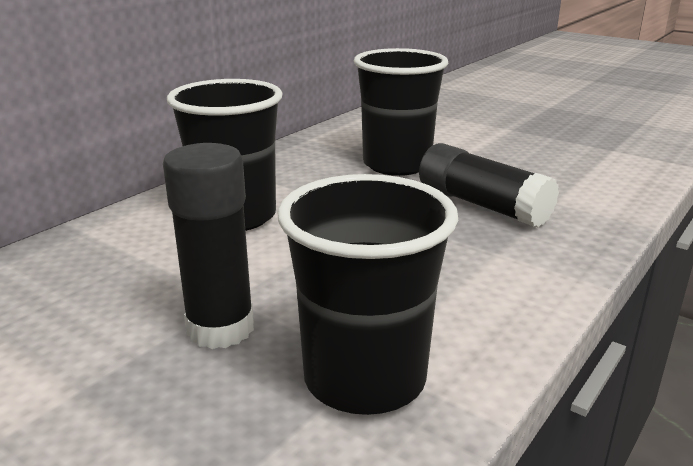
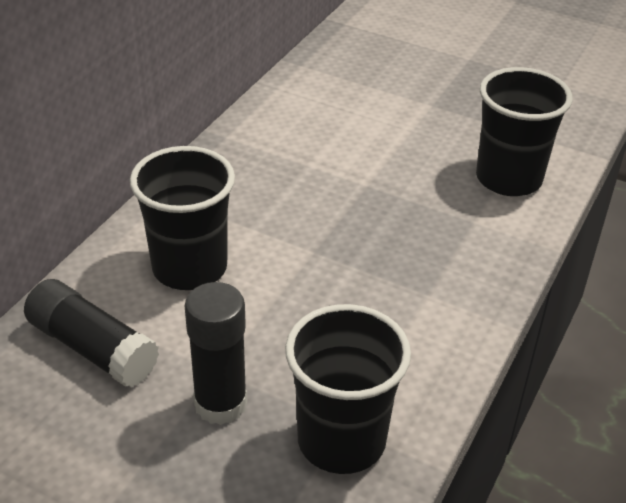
camera: 10 degrees left, 15 degrees up
black cup [354,48,448,176] -> black cup moved to [476,67,573,196]
black glue stick [419,143,559,227] -> black glue stick moved to [24,279,159,388]

